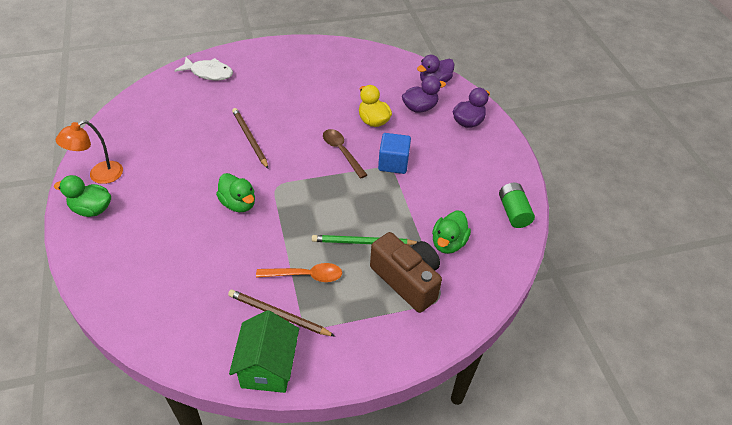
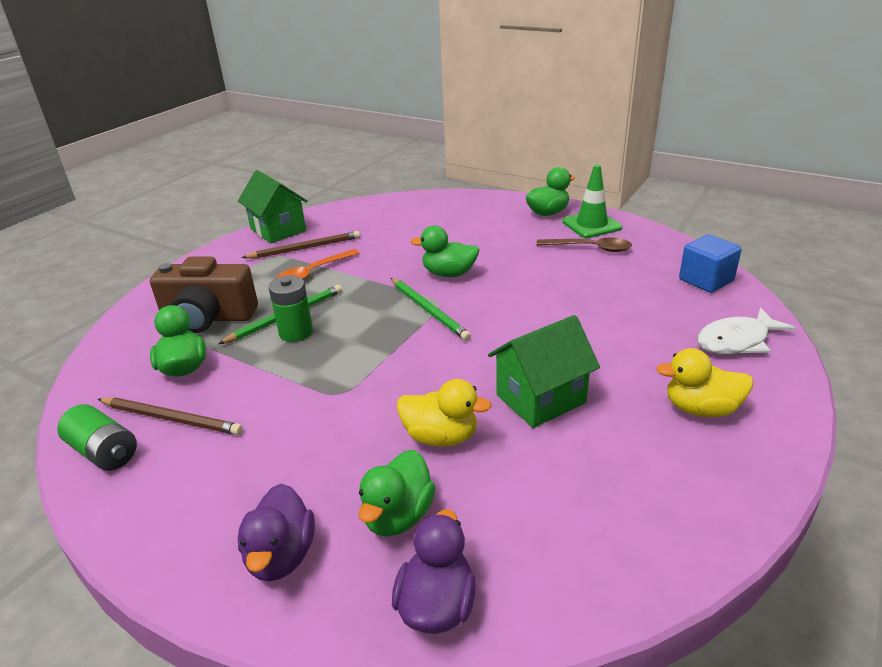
camera: 140 degrees right, 15 degrees down
orange lamp [56,120,123,184] -> green traffic cone [562,164,622,238]
brown pencil [232,108,268,169] -> brown pencil moved to [98,398,243,435]
brown spoon [323,129,367,179] -> brown spoon moved to [536,238,632,252]
blue cube [378,133,411,174] -> blue cube moved to [679,234,742,293]
purple duck [402,76,446,113] -> green duck [358,450,436,536]
none -> green battery [269,275,313,342]
none -> green pencil [391,278,471,341]
none -> green house [488,315,600,428]
none -> yellow duck [656,348,753,417]

